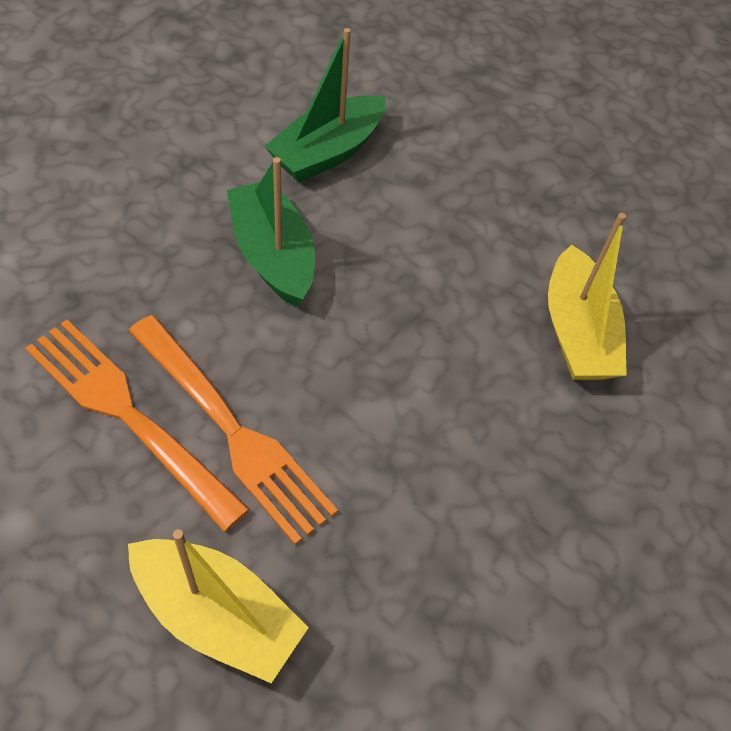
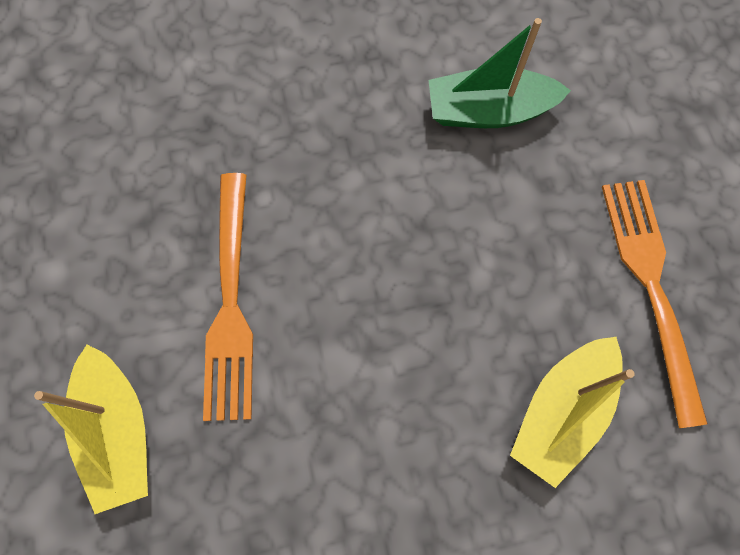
camera: 45 degrees right, 15 degrees up
orange fork [25,319,250,532] -> orange fork moved to [602,180,708,428]
green boat [227,157,315,307] -> none

